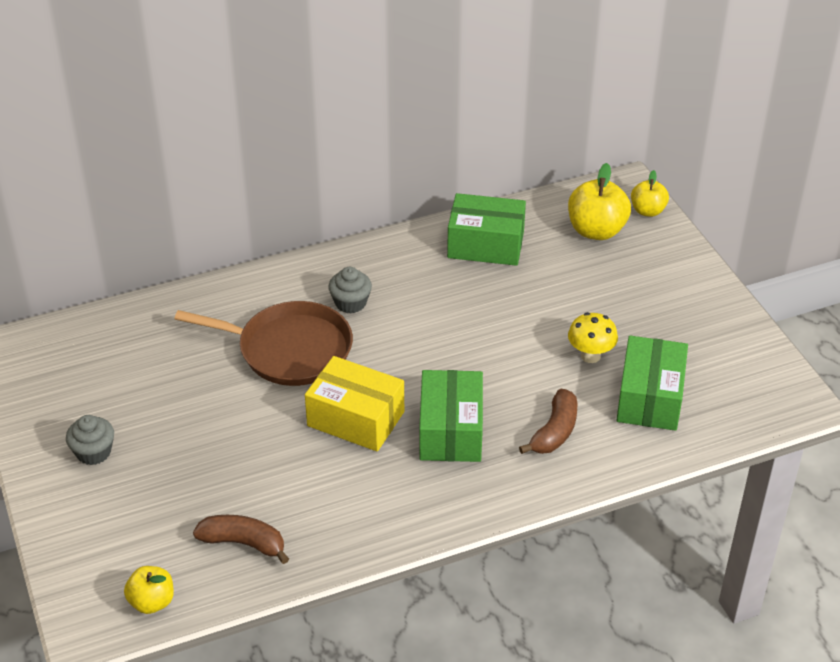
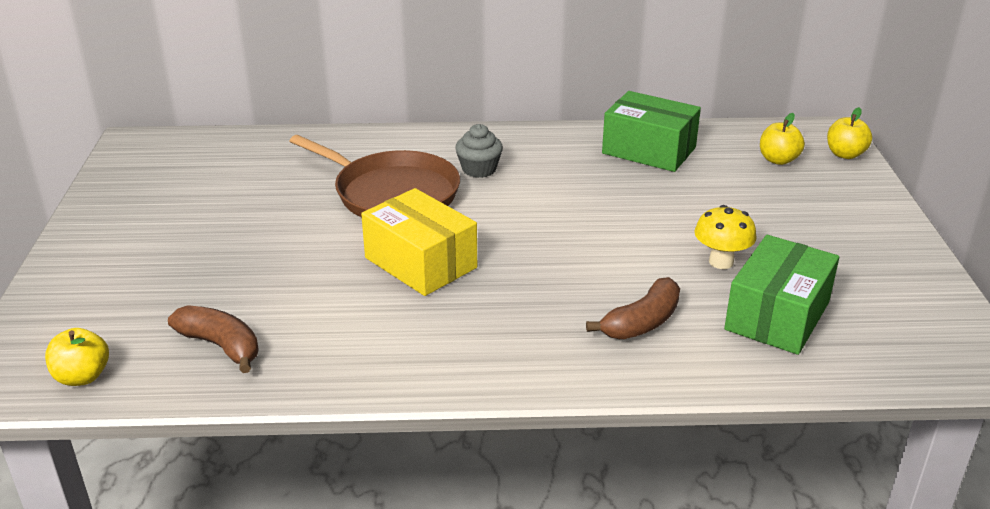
camera: 20 degrees right, 10 degrees down
grey cupcake [66,415,114,465] -> none
green box [419,370,483,462] -> none
yellow apple [568,163,631,240] -> yellow apple [760,113,805,165], size x0.61

